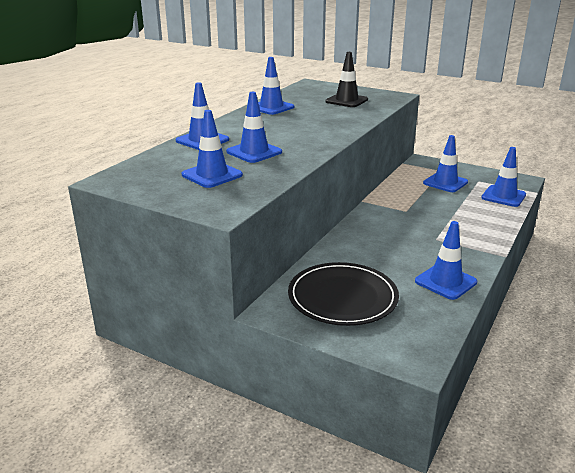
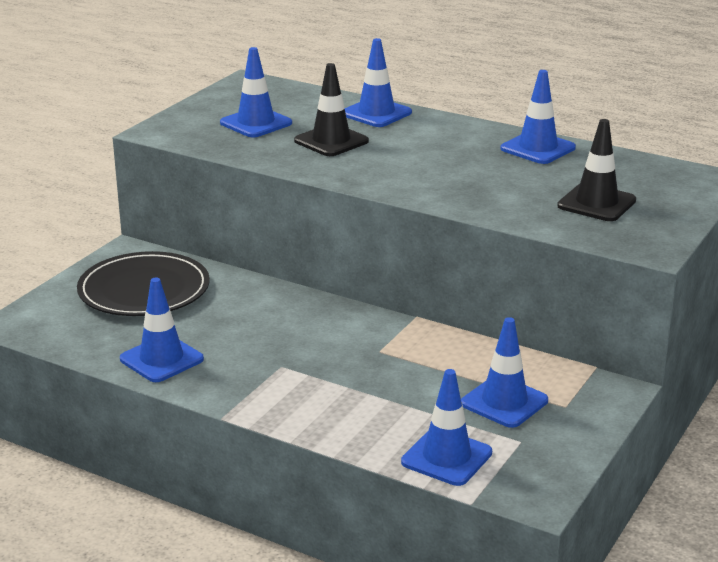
camera: 90 degrees right, 0 degrees up
blue traffic cone [226,92,282,163] -> black traffic cone [294,63,369,156]

